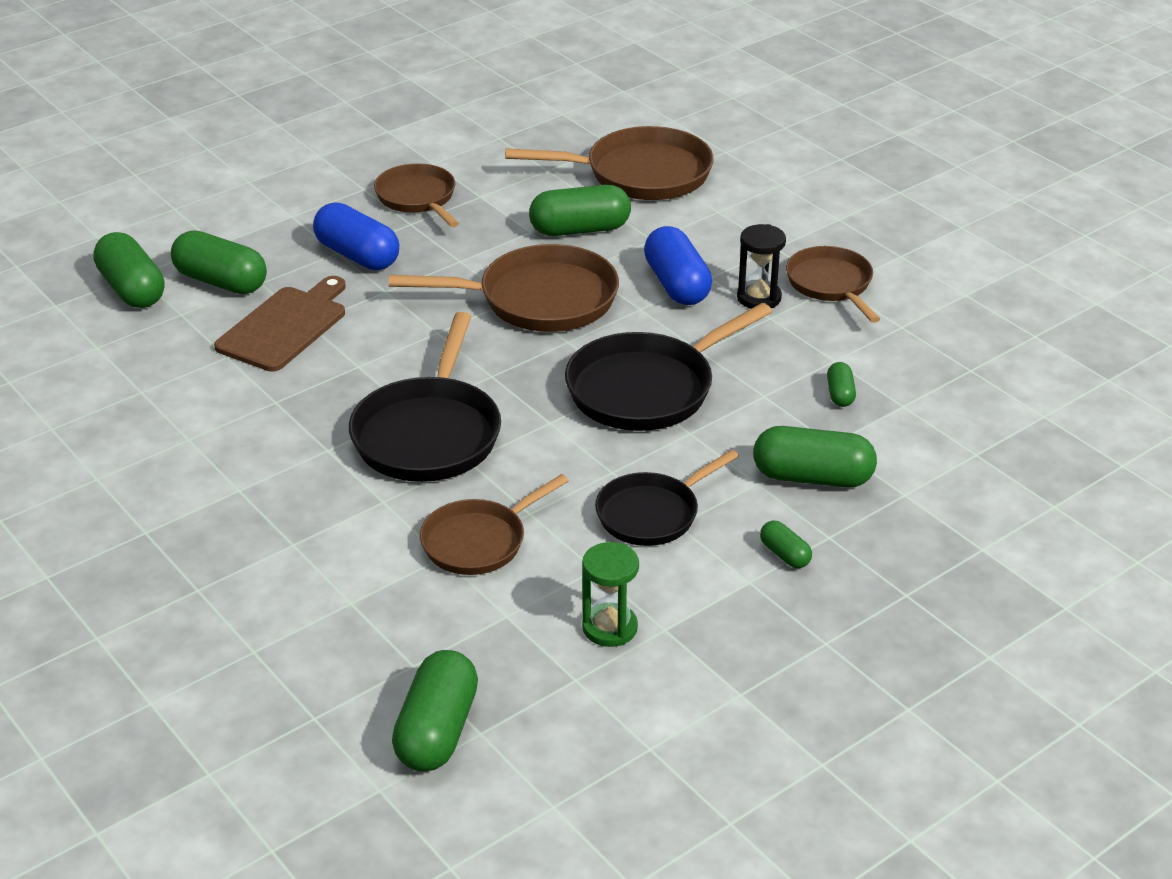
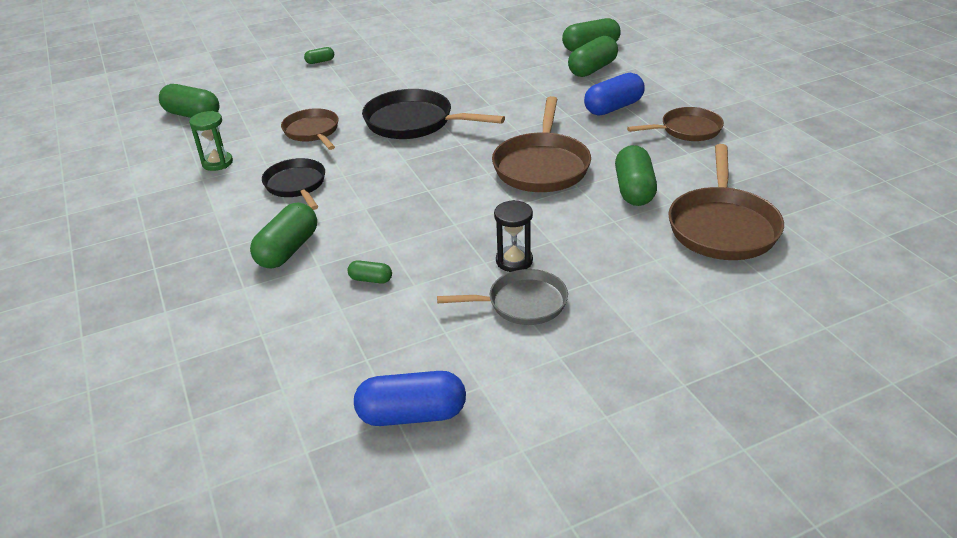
camera: 105 degrees right, 0 degrees up
brown cutting board [214,276,346,372] -> none
black pan [565,303,772,431] -> none
blue capsule [644,226,712,305] -> blue capsule moved to [354,371,466,426]
green capsule [760,521,812,568] -> green capsule moved to [304,47,334,64]
brown pan [786,246,880,323] -> grey pan [437,269,568,325]

